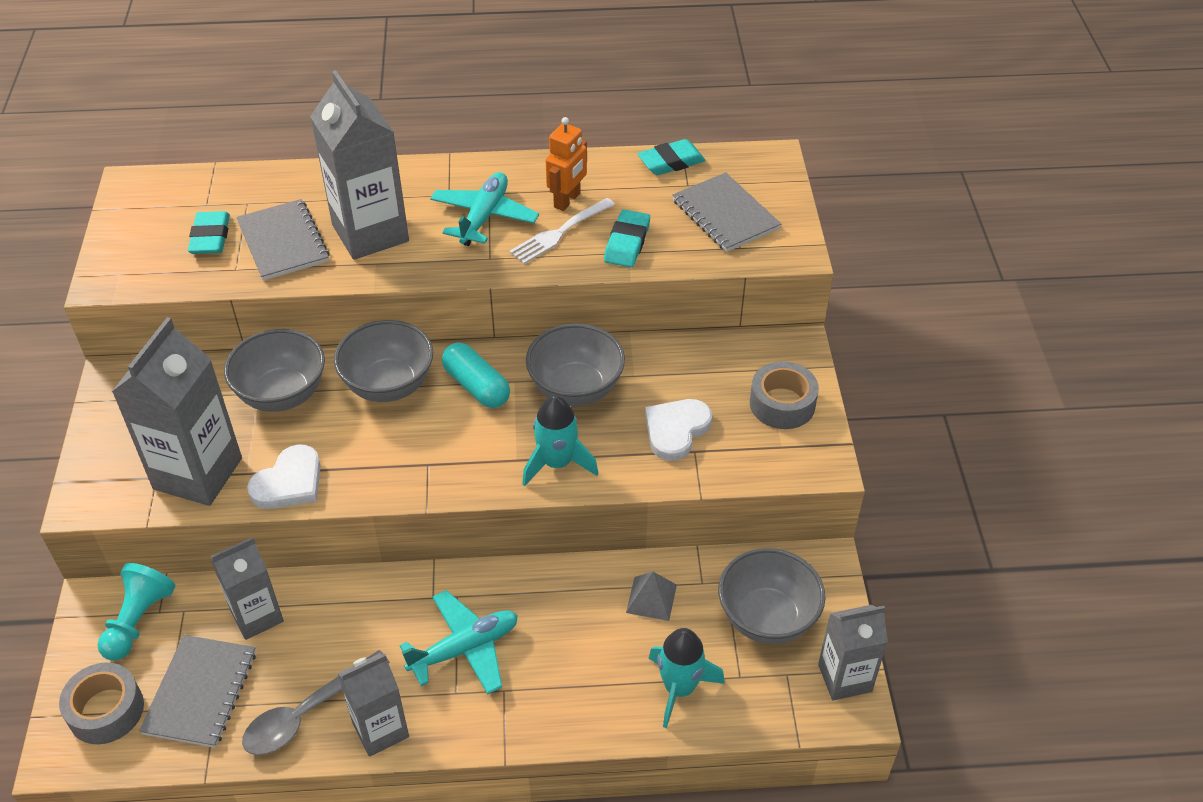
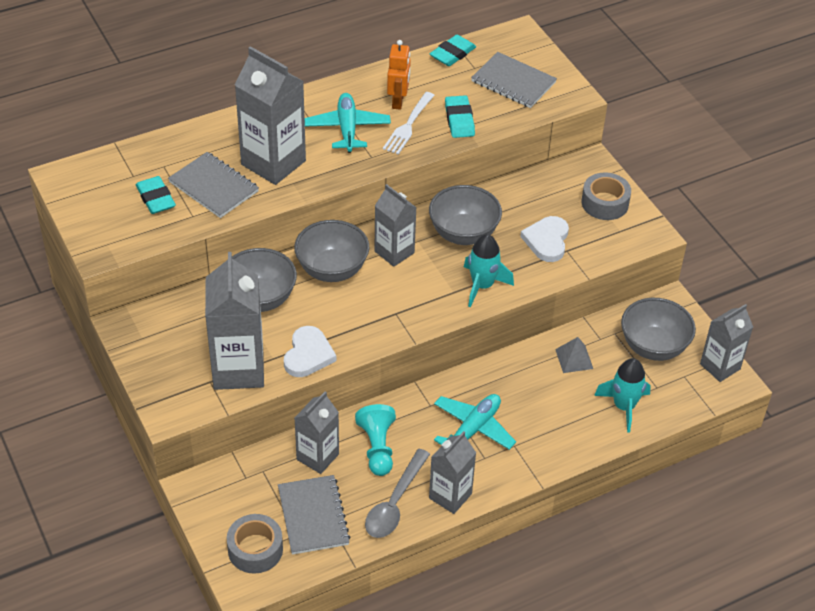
camera: 25 degrees left, 0 degrees up
turquoise pawn [97,563,176,661] -> turquoise pawn moved to [355,404,396,476]
turquoise capsule [442,342,510,408] -> grey carton [374,184,417,267]

